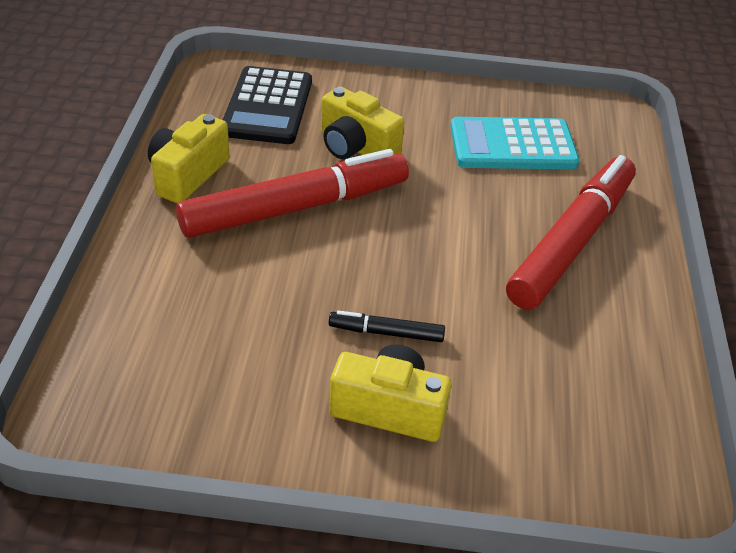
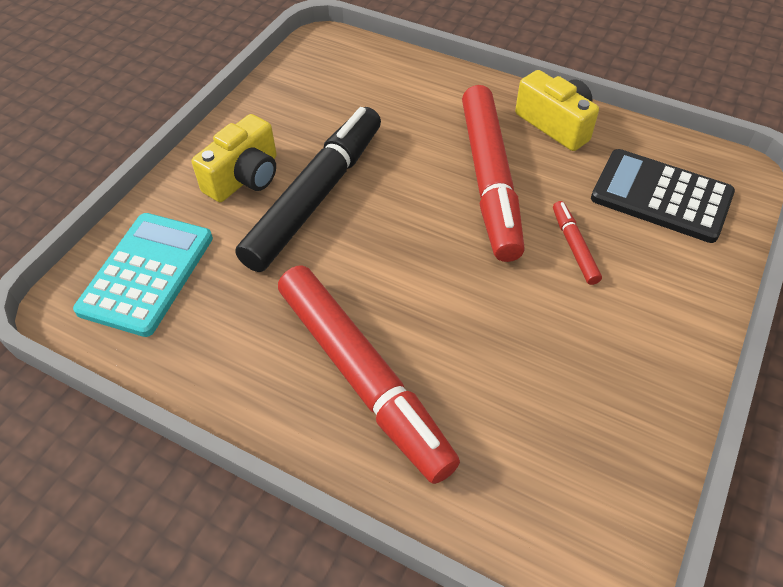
camera: 115 degrees right, 10 degrees up
yellow camera [321,87,404,159] -> red marker [553,201,602,285]
black marker [329,310,445,342] -> black marker [235,107,381,272], size x2.34
turquoise calculator [450,117,580,169] -> turquoise calculator moved to [73,213,213,337]

